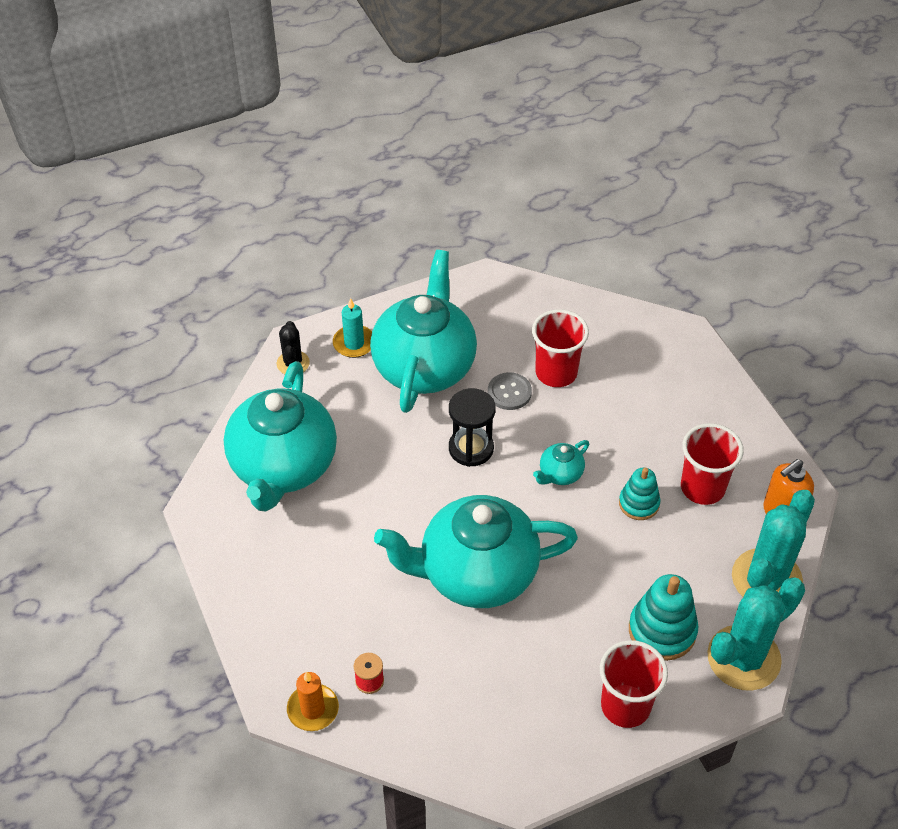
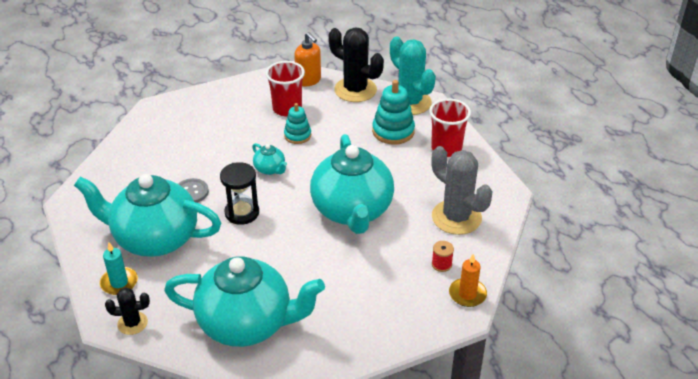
camera: 90 degrees left, 10 degrees down
red cup [532,309,589,387] -> none
turquoise cactus [732,490,815,597] -> black cactus [329,27,384,102]
none -> grey cactus [431,146,493,235]

